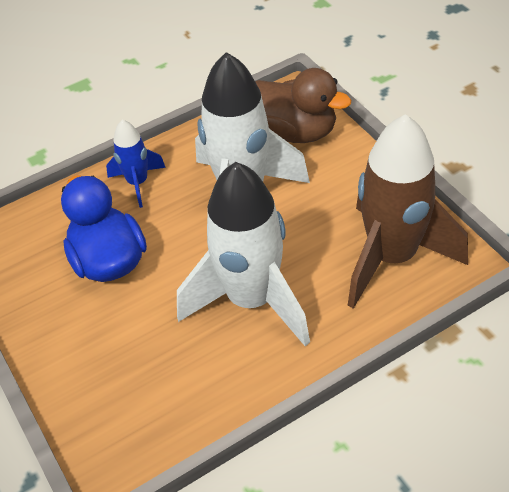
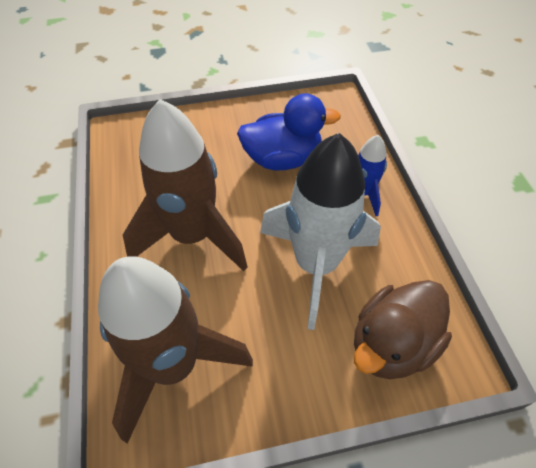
camera: 105 degrees right, 5 degrees up
white rocket [177,162,310,347] -> brown rocket [123,99,247,271]

